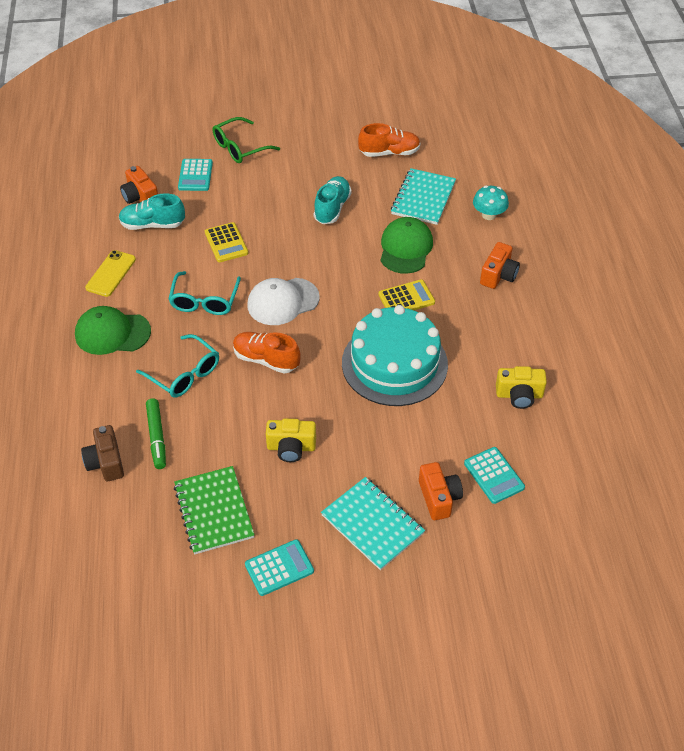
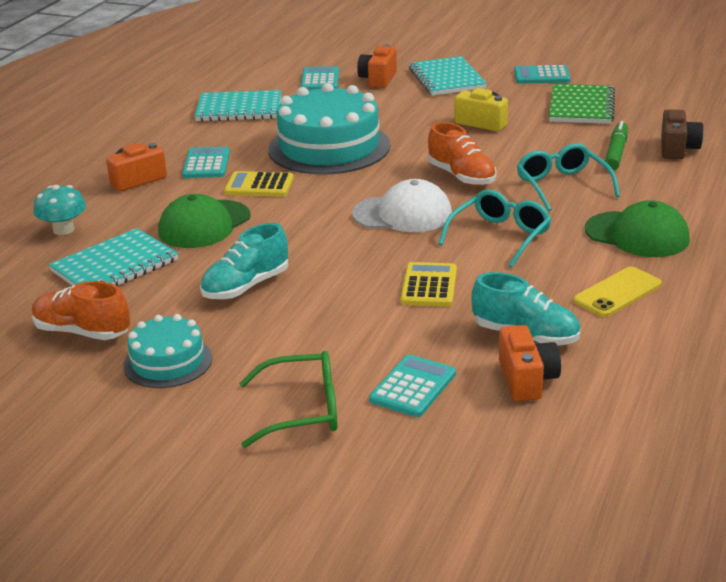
camera: 150 degrees left, 20 degrees down
yellow camera [496,366,547,409] -> turquoise notebook [195,90,281,122]
none -> turquoise cake [123,314,212,388]
none -> turquoise calculator [182,147,230,178]

